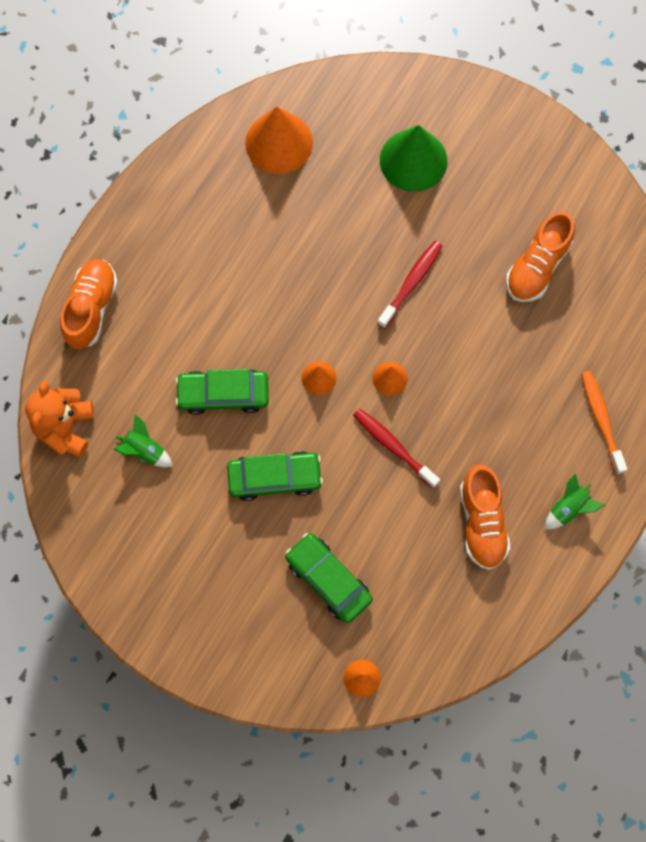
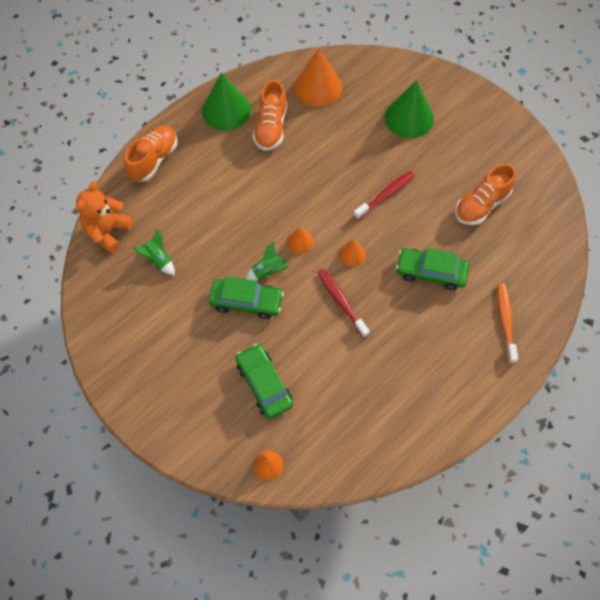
camera: 15 degrees right, 10 degrees down
green car [175,369,269,415] -> green car moved to [396,248,469,290]
orange shoe [460,464,511,570] -> orange shoe moved to [253,80,287,151]
green rocket [545,473,605,529] -> green rocket moved to [245,241,289,281]
none -> green cone [202,72,251,130]

